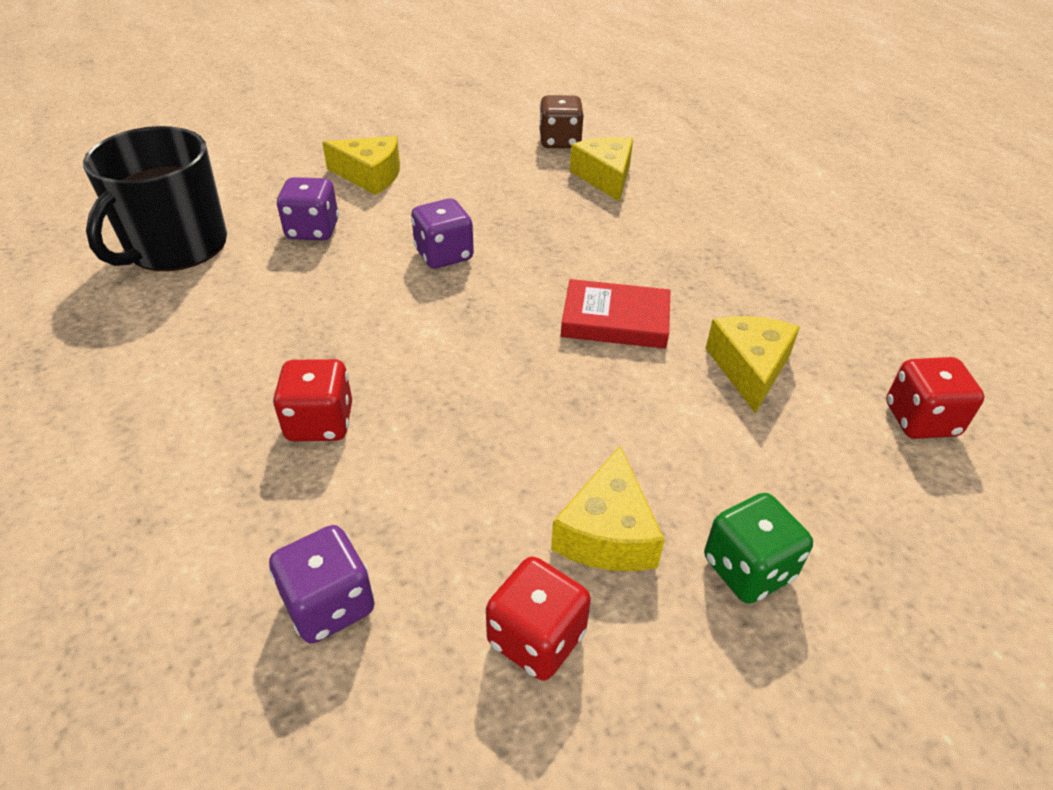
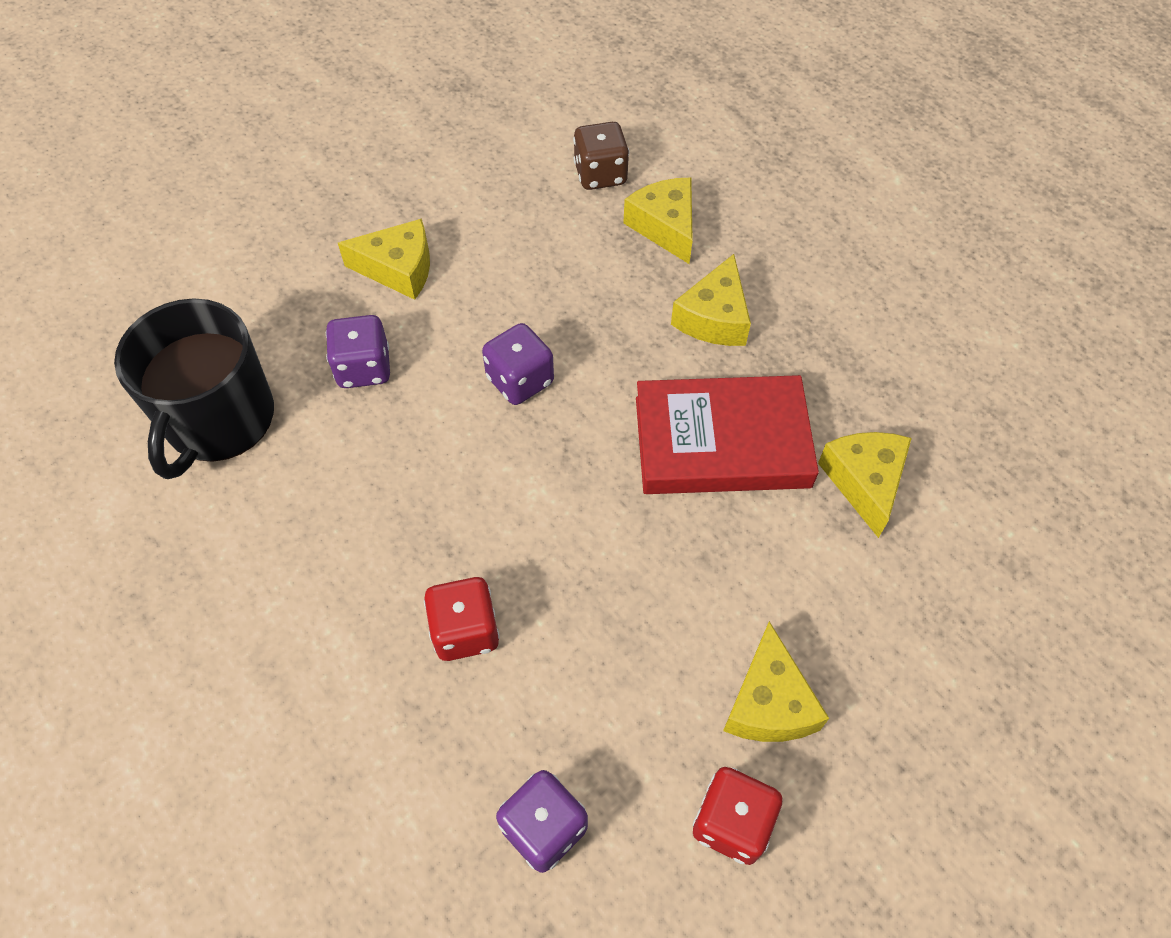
camera: 10 degrees left, 15 degrees up
red book [561,279,671,349] -> red book [636,375,819,494], size x1.55
green dice [704,493,813,604] -> none
red dice [886,357,985,439] -> none
none -> yellow cheese [671,254,751,346]

